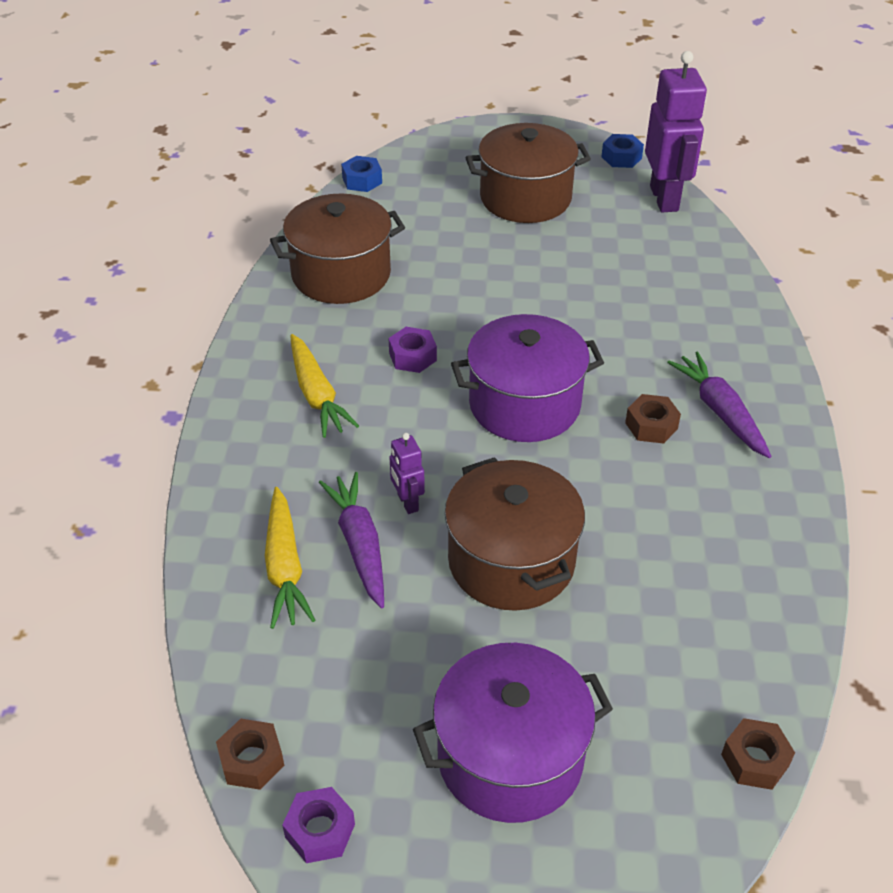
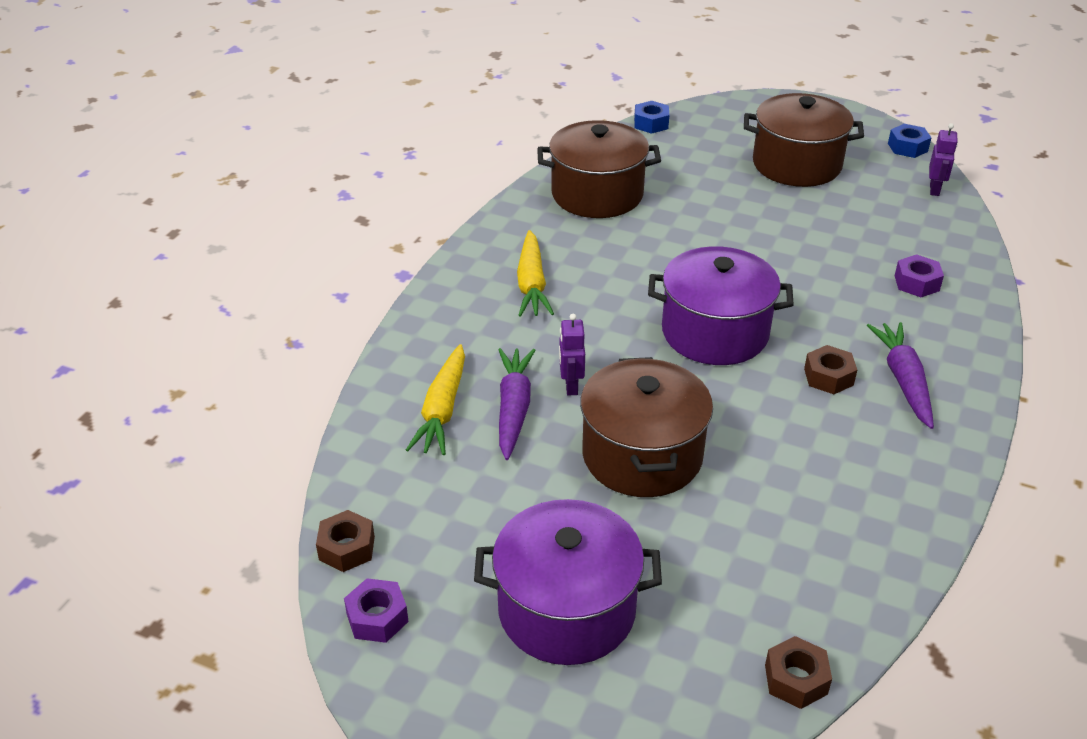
camera: 20 degrees right, 5 degrees down
purple nut [388,327,437,373] -> purple nut moved to [894,254,944,297]
purple robot [645,51,707,212] -> purple robot [929,123,958,196], size x0.48

